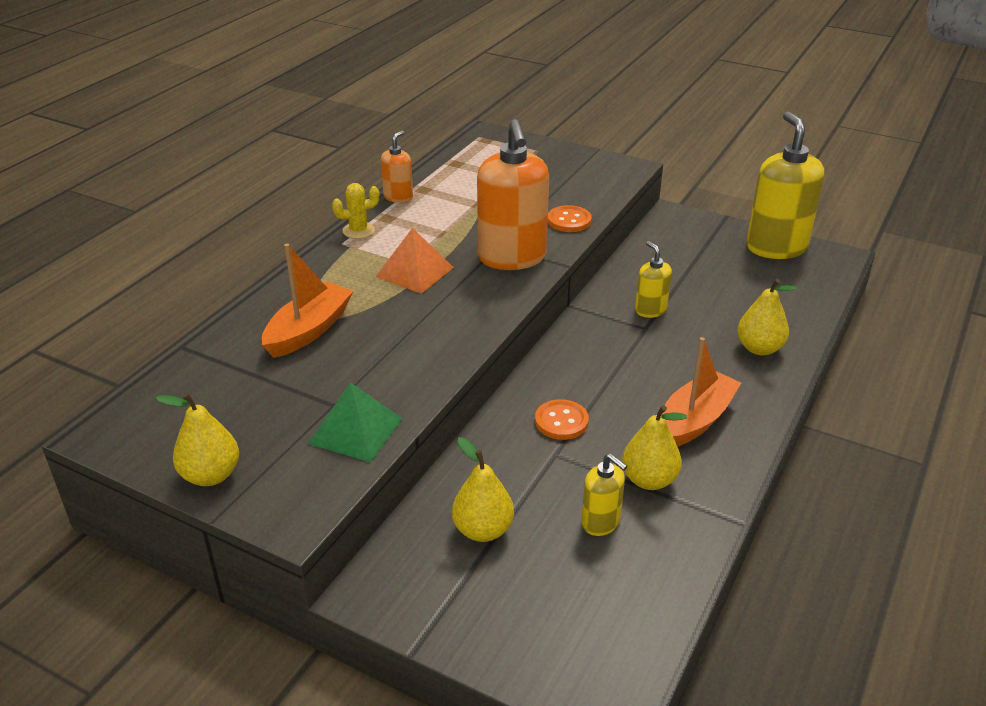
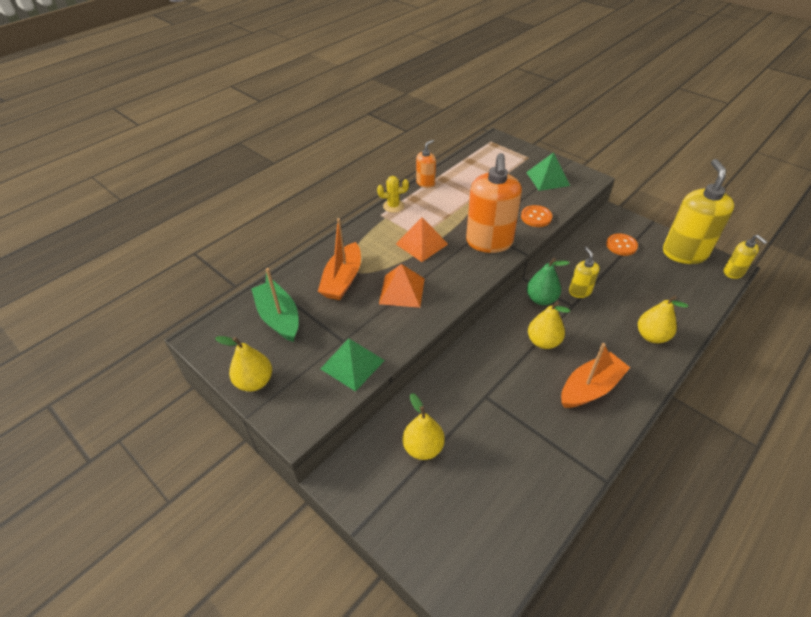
camera: 15 degrees right, 10 degrees up
orange boat [262,244,353,358] -> orange boat turned 150 degrees clockwise [318,218,361,300]
orange button [535,399,589,440] -> orange button moved to [606,233,638,256]
yellow soap dispenser [581,454,627,536] -> yellow soap dispenser moved to [724,235,767,279]
yellow pear [622,405,687,490] -> yellow pear moved to [528,301,570,349]
none -> green boat [251,268,299,342]
none -> orange pyramid [379,264,425,308]
none -> green pyramid [526,152,570,191]
none -> green pear [527,258,569,305]

